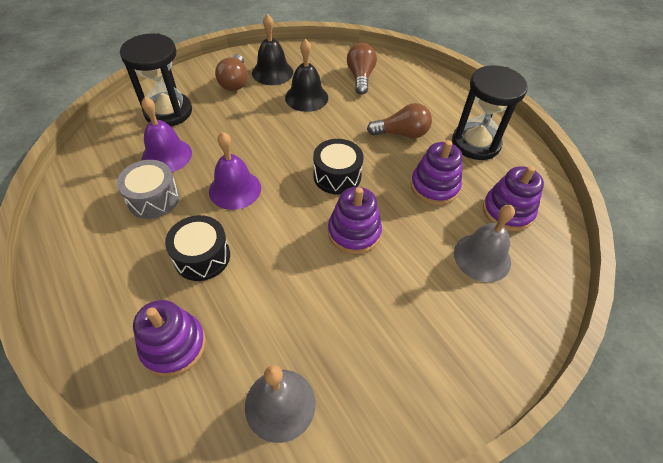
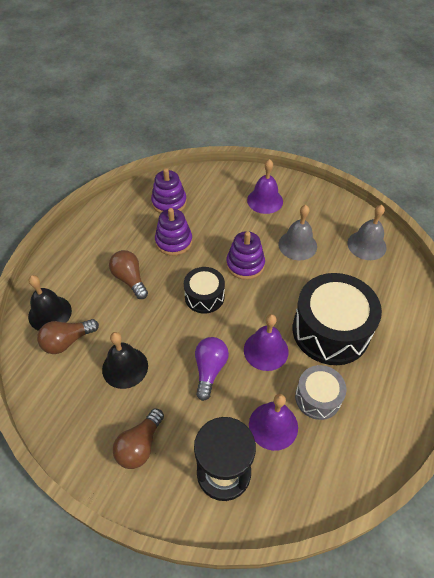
camera: 120 degrees left, 0 degrees up
purple stacking toy [133,300,206,377] -> none
black drum [165,215,230,281] -> black drum [293,273,382,365], size x1.84
brown light bulb [215,54,248,91] -> brown light bulb turned 150 degrees clockwise [113,408,164,469]
black bell [252,14,293,85] -> black bell moved to [28,275,72,331]
black hourglass [452,65,528,160] -> none
grey bell [454,205,515,282] -> grey bell moved to [278,205,317,260]
none -> purple light bulb [195,337,229,401]
none -> purple bell [247,159,283,214]

